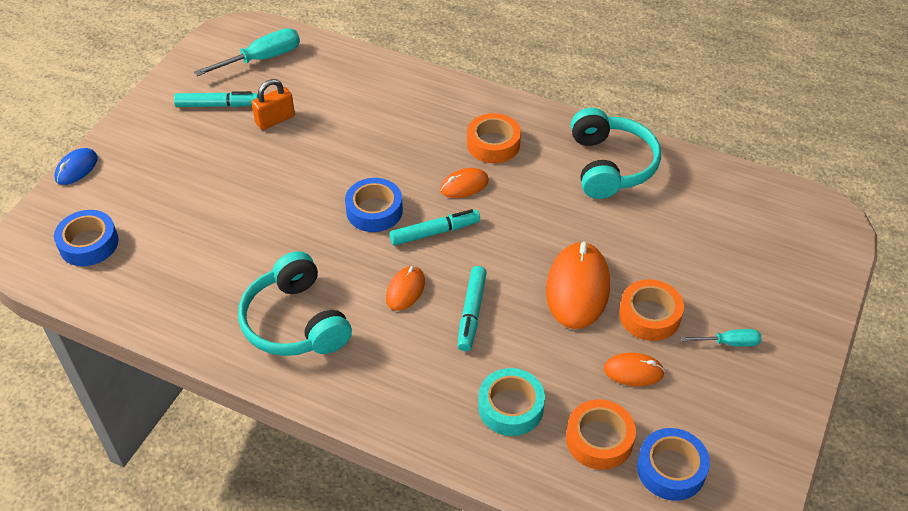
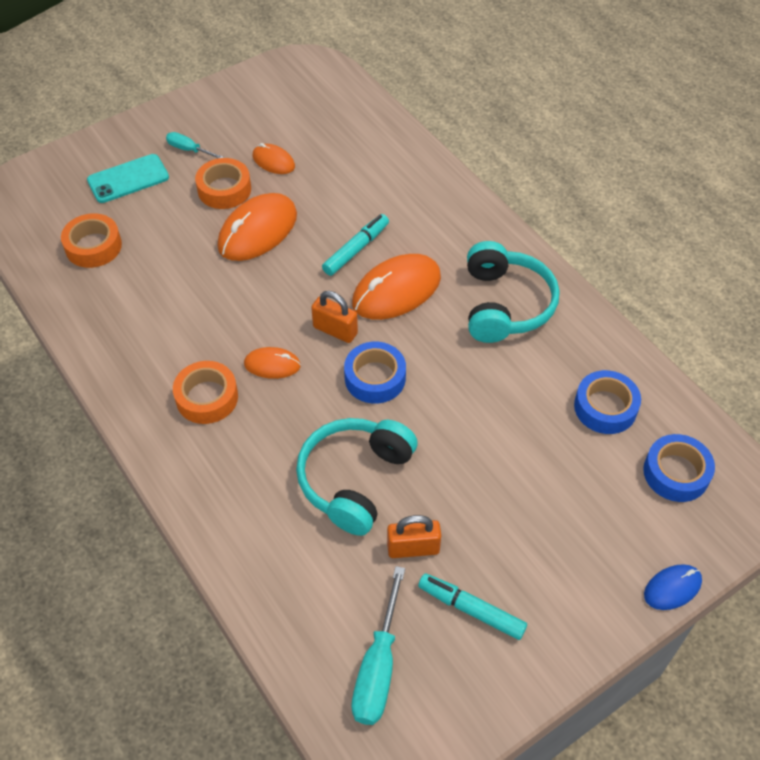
camera: 150 degrees left, 5 degrees up
turquoise screwdriver [194,28,300,76] -> turquoise screwdriver turned 75 degrees counterclockwise [351,566,405,725]
orange mouse [386,266,425,311] -> orange mouse [352,254,441,320], size x1.86
turquoise marker [389,209,480,246] -> orange padlock [311,291,358,343]
turquoise tape [478,368,545,436] -> none
orange tape [566,399,636,470] -> orange tape moved to [61,213,122,268]
turquoise headphones [571,108,661,199] -> turquoise headphones moved to [296,418,418,536]
blue tape [637,428,710,501] -> blue tape moved to [574,370,641,434]
none -> turquoise phone [87,154,169,203]

